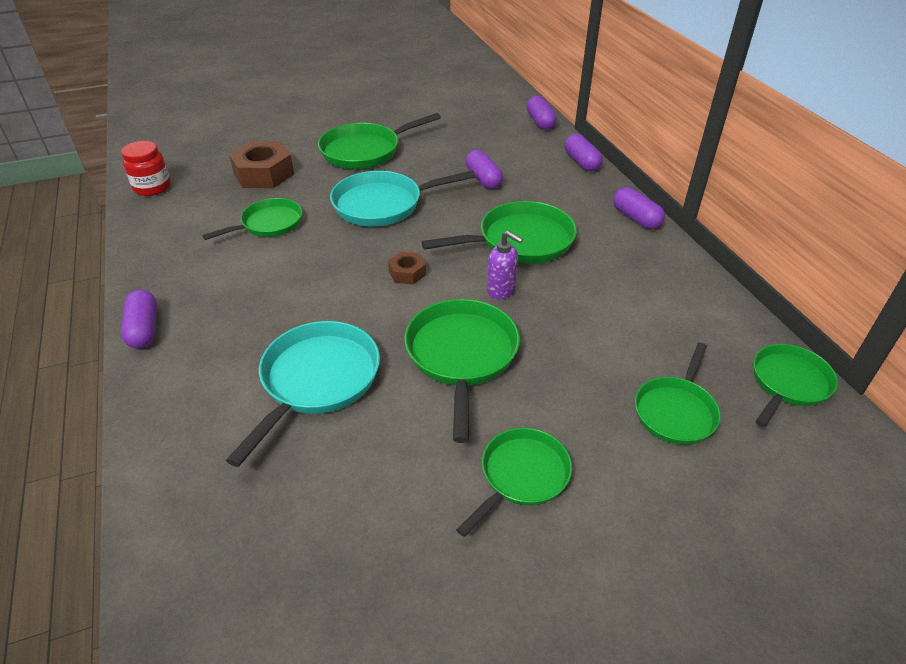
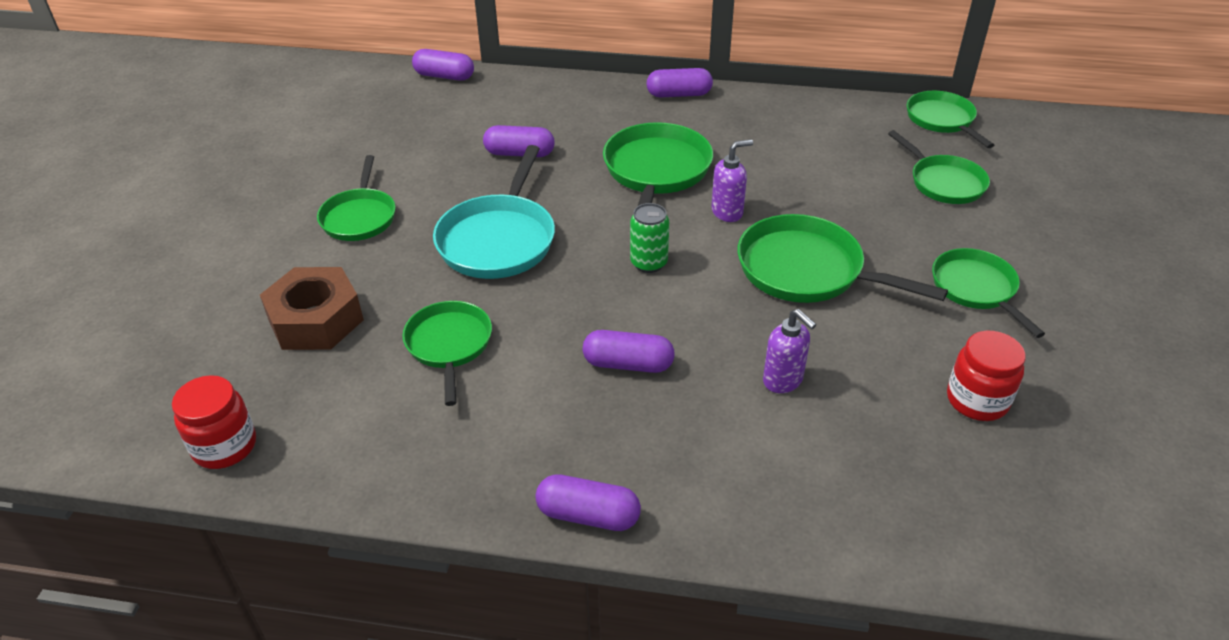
camera: 60 degrees left, 0 degrees up
turquoise pan [226,321,380,467] -> purple soap dispenser [763,309,817,393]
green pan [318,113,441,169] -> green pan [317,155,396,241], size x0.66
brown nut [388,252,426,285] -> green can [630,203,669,273]
purple capsule [565,134,603,171] -> purple capsule moved to [583,330,675,373]
none -> red jar [947,331,1026,421]

